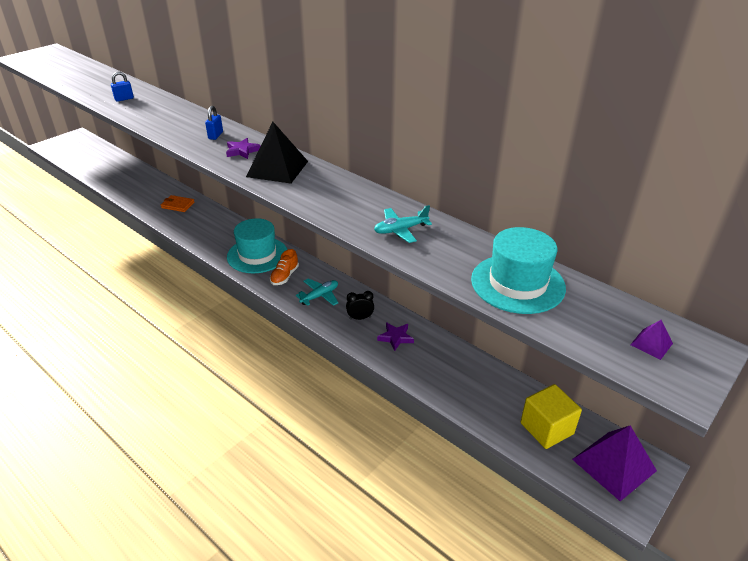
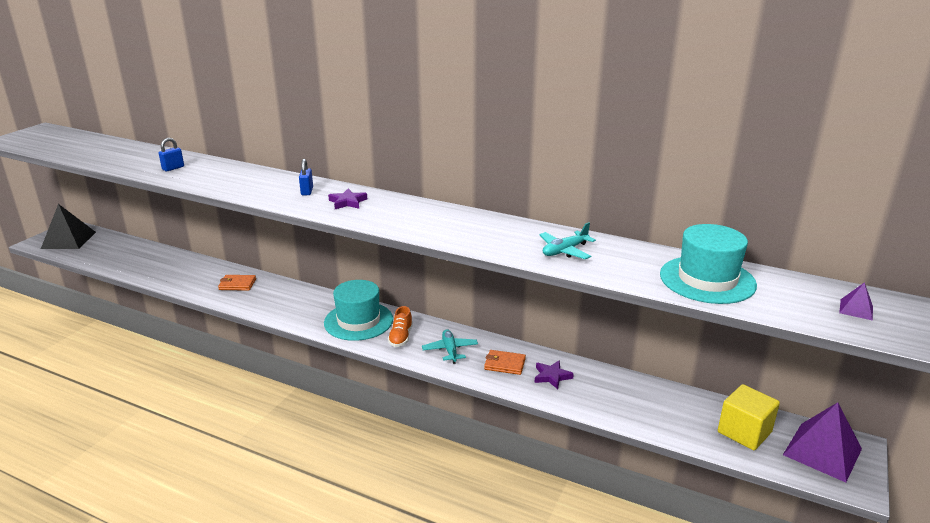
camera: 15 degrees left, 10 degrees down
black pyramid [246,122,308,184] -> black pyramid moved to [41,204,96,249]
turquoise plane [296,278,339,306] -> turquoise plane turned 45 degrees counterclockwise [422,329,478,364]
black clock [346,291,374,320] -> orange wallet [484,350,526,375]

